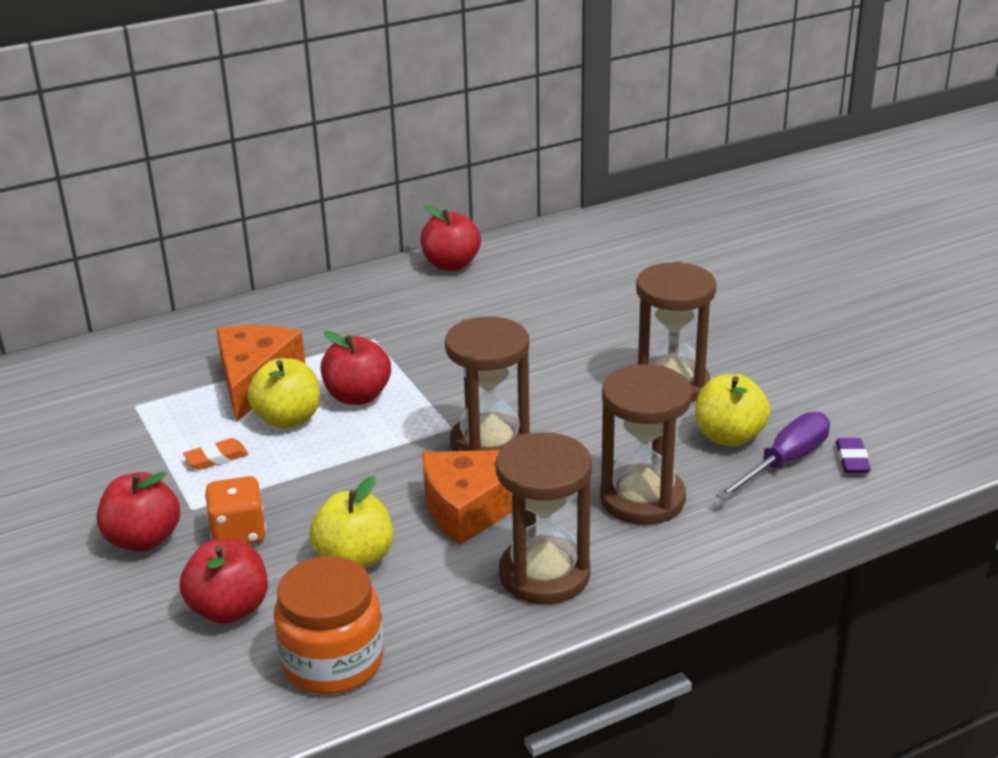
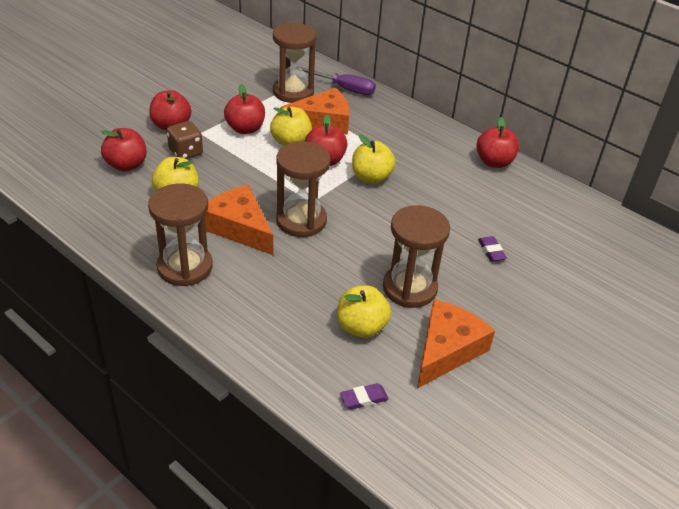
camera: 65 degrees right, 10 degrees up
orange eraser [183,438,248,470] -> red apple [224,84,265,134]
orange dice [205,476,266,544] -> brown dice [167,121,203,159]
orange jar [274,556,384,694] -> none
brown hourglass [600,364,692,525] -> brown hourglass moved to [273,23,316,103]
purple screwdriver [716,412,830,500] -> purple screwdriver moved to [299,67,376,95]
none -> yellow apple [352,135,396,184]
none -> orange cheese [417,299,495,388]
none -> purple eraser [478,236,507,262]

